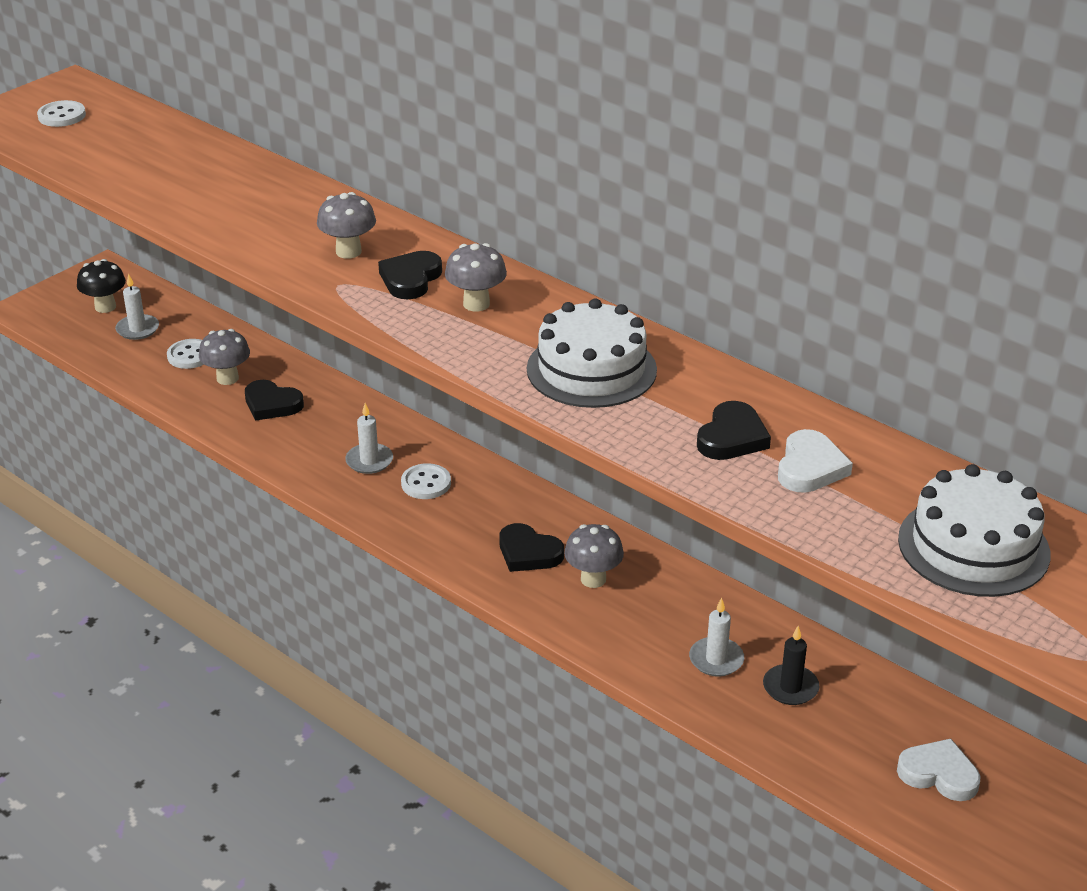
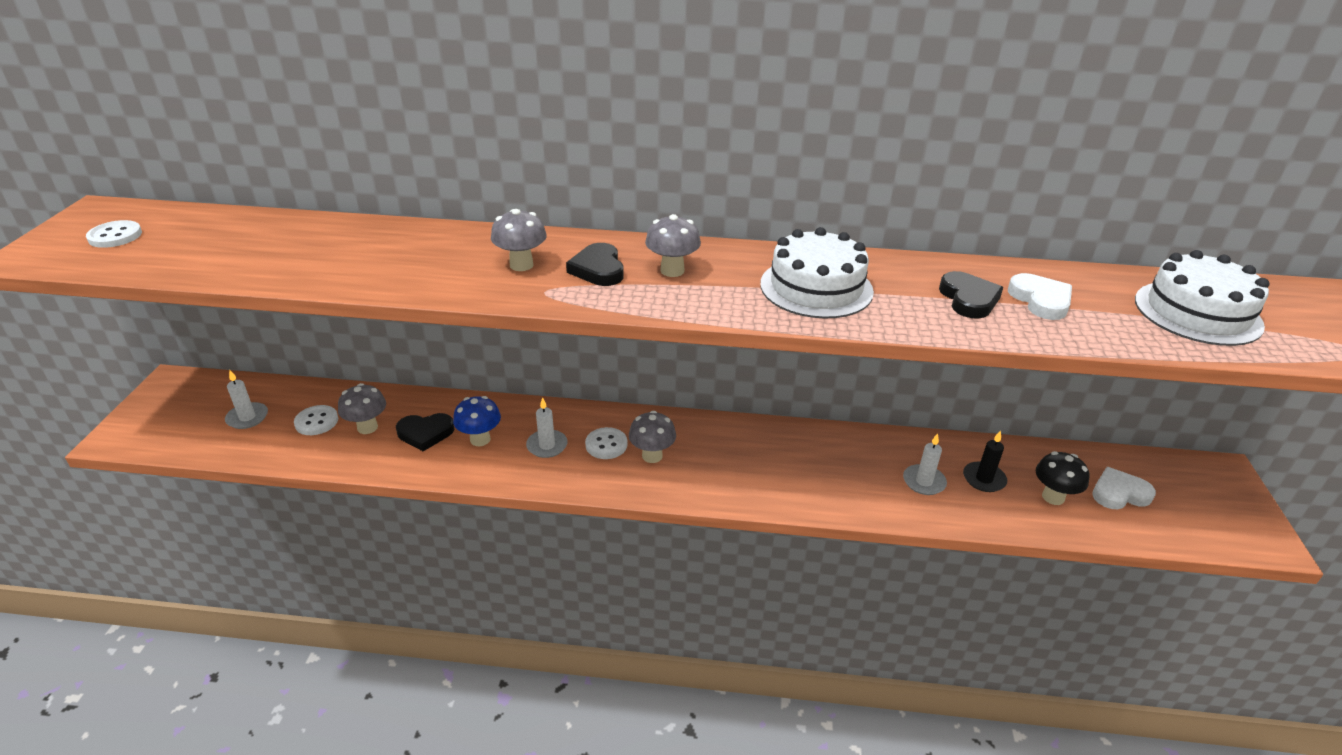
camera: 35 degrees left, 0 degrees up
black mushroom [77,259,126,313] -> black mushroom moved to [1036,451,1089,505]
black heart [499,523,564,572] -> none
grey mushroom [564,524,624,588] -> grey mushroom moved to [629,411,676,463]
none -> blue mushroom [453,396,501,446]

